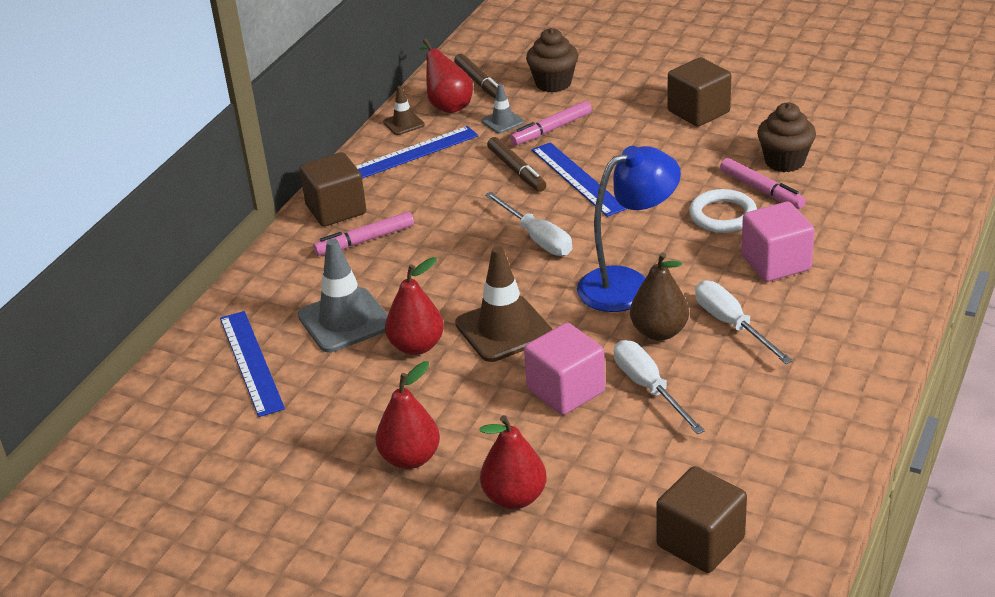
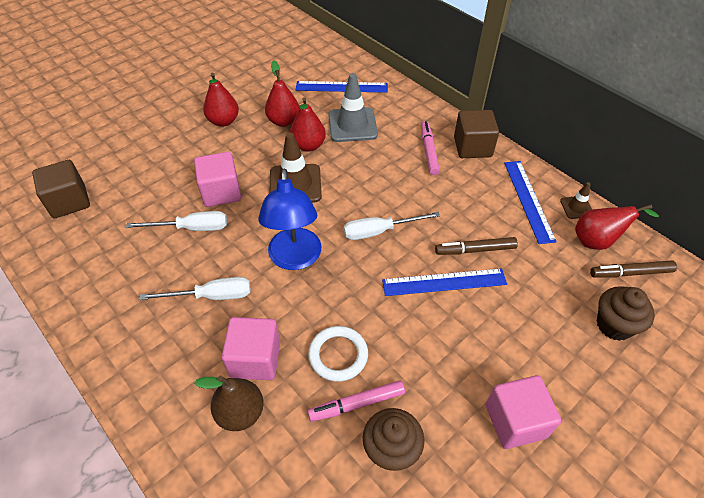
camera: 110 degrees right, 15 degrees up
red pear [479,415,547,509] -> red pear moved to [265,60,300,127]
grey traffic cone [482,84,524,133] -> none
pink marker [510,101,592,145] -> none
brown pear [630,252,689,341] -> brown pear moved to [194,375,264,431]
brown cube [668,57,731,127] -> pink cube [486,375,561,449]

